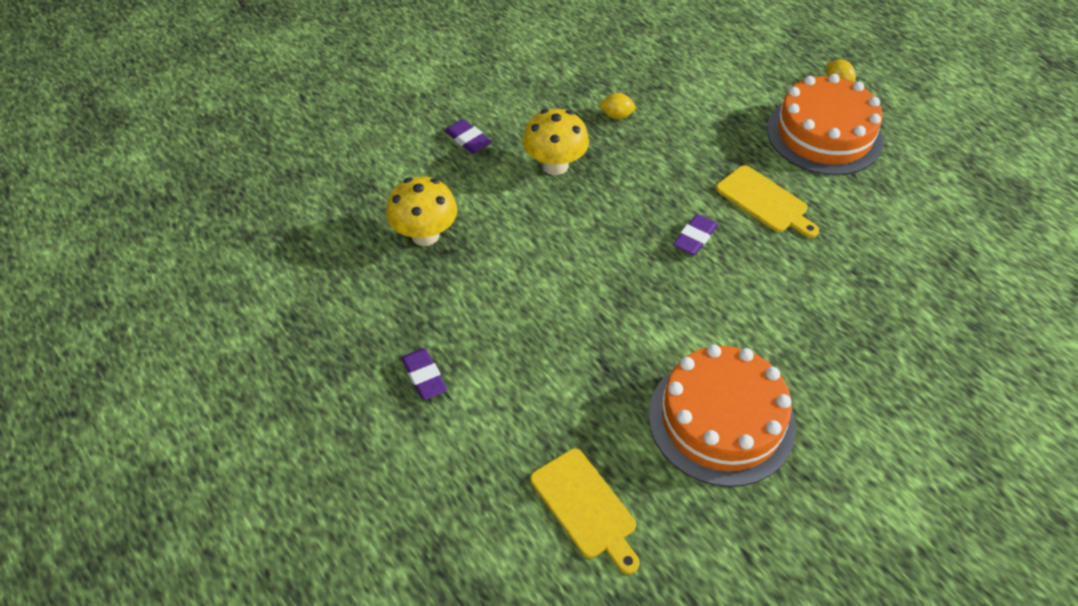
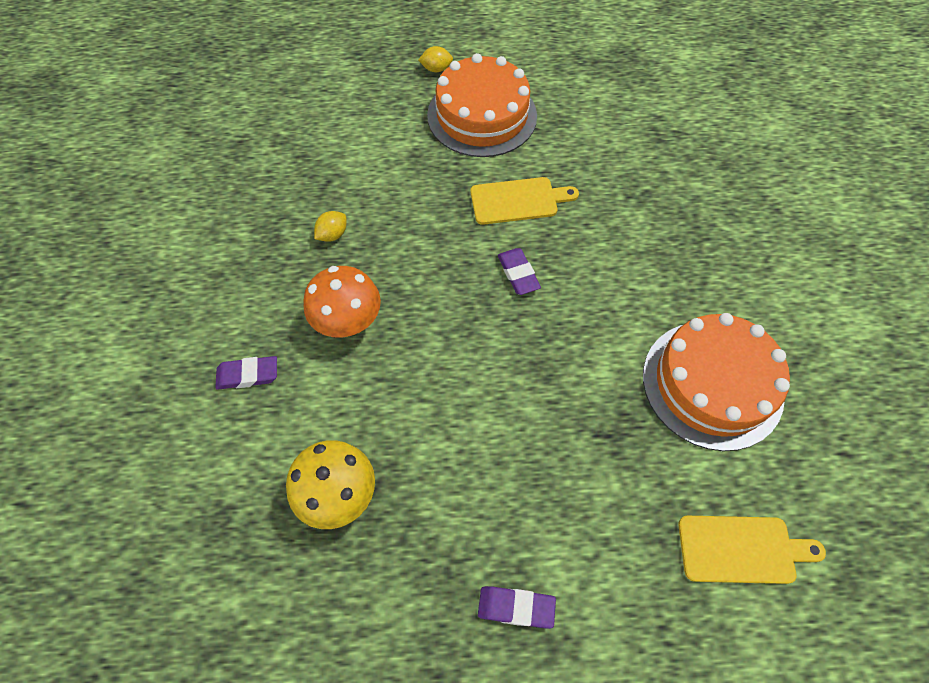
camera: 55 degrees left, 10 degrees up
yellow mushroom [522,109,589,175] -> orange mushroom [303,266,381,338]

